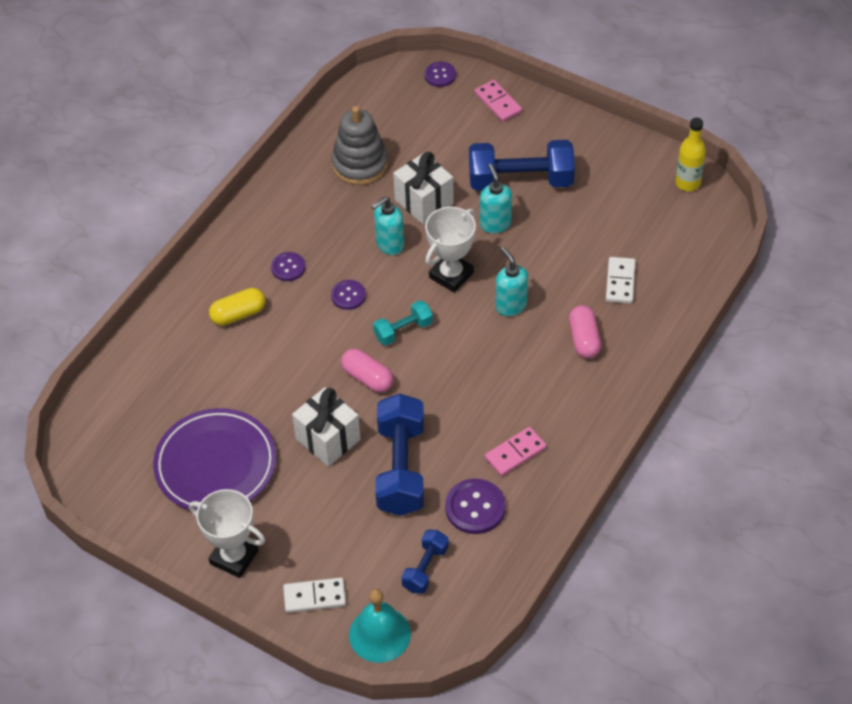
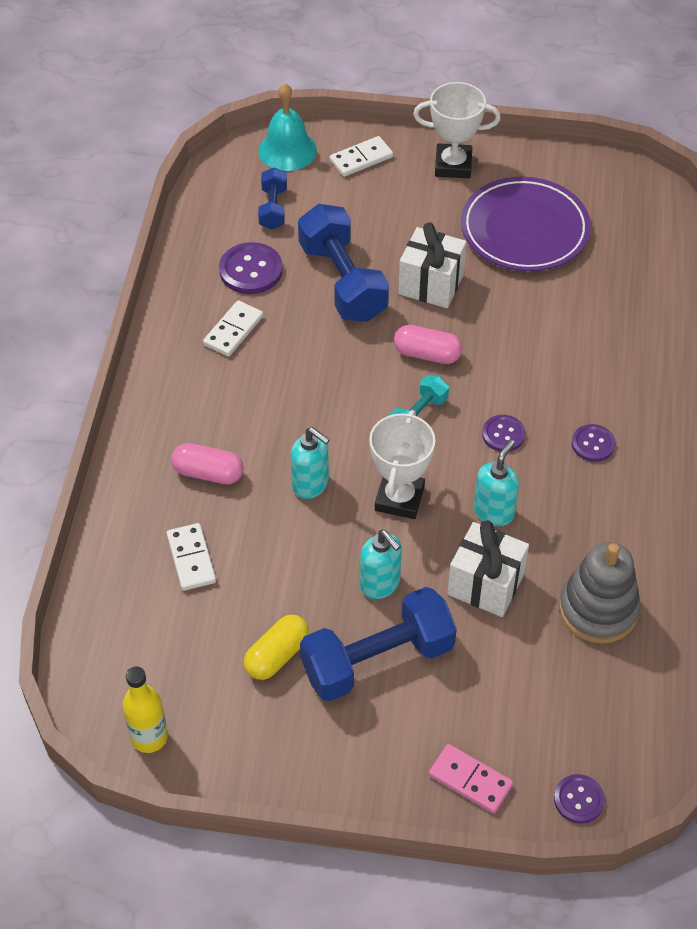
camera: 155 degrees right, 0 degrees up
yellow capsule [209,288,265,326] -> yellow capsule moved to [244,615,309,680]
pink domino [485,427,547,476] -> white domino [203,300,263,357]
pink capsule [569,305,601,358] -> pink capsule turned 45 degrees counterclockwise [171,443,244,484]

